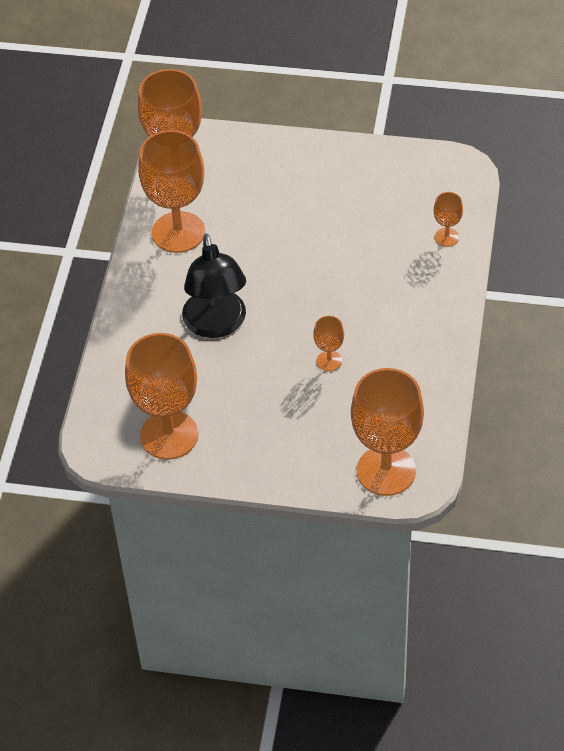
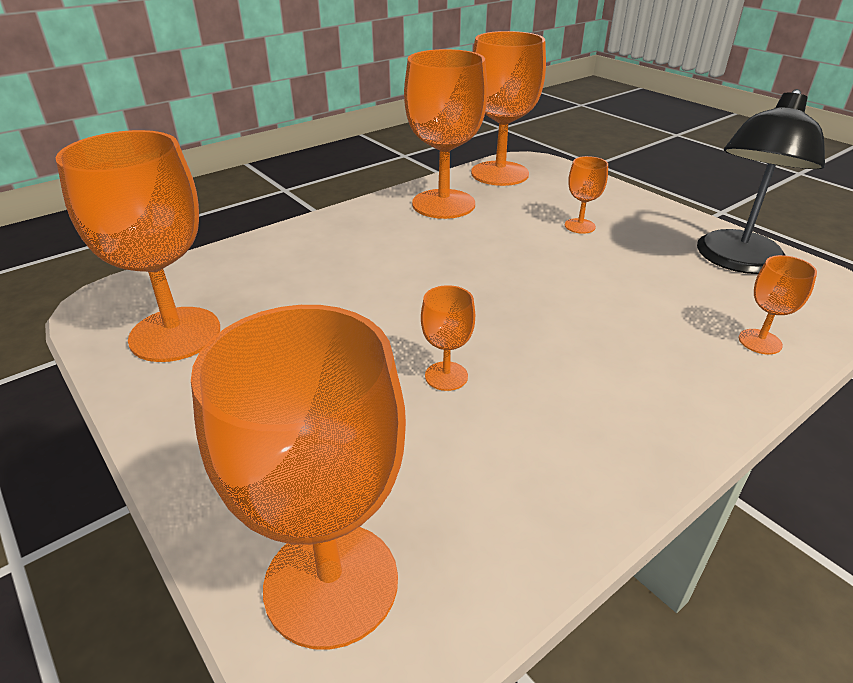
camera: 40 degrees right, 15 degrees down
black lamp [182,234,246,338] -> black lamp moved to [697,89,825,274]
none -> orange goblet [565,156,608,234]

